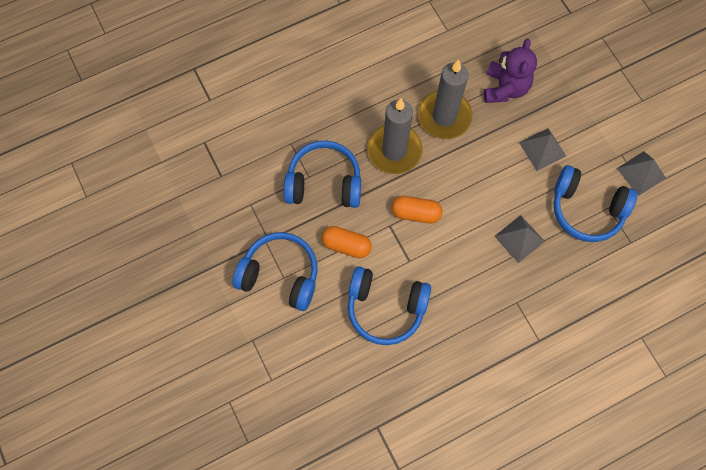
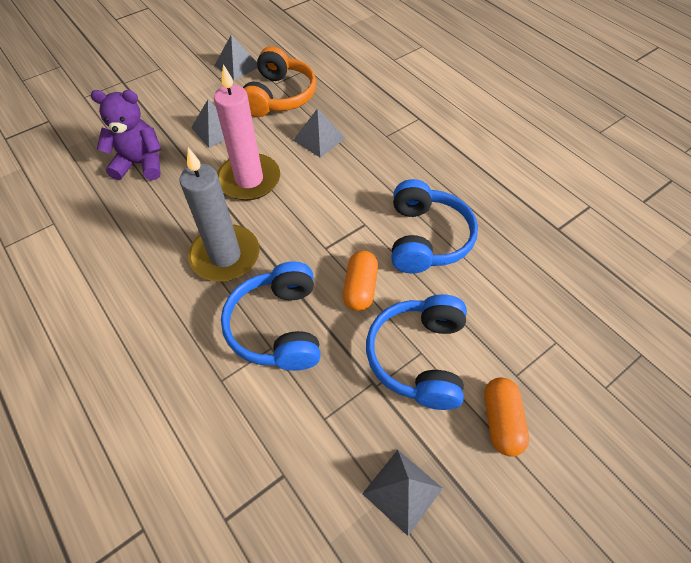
camera: 100 degrees left, 15 degrees down
orange capsule [391,196,442,224] -> orange capsule moved to [484,377,529,457]
grey candle [418,60,472,139] -> none
blue headphones [553,165,638,242] -> orange headphones [243,46,317,117]
none -> pink candle [214,64,280,200]
none -> grey pyramid [362,450,443,536]

